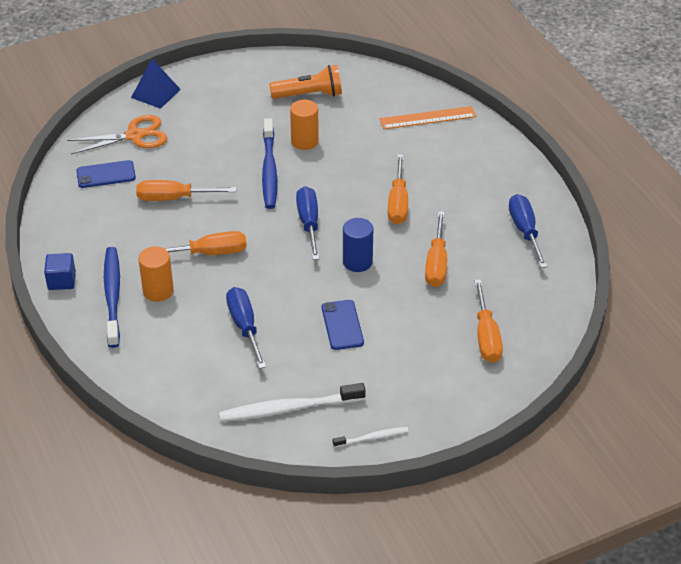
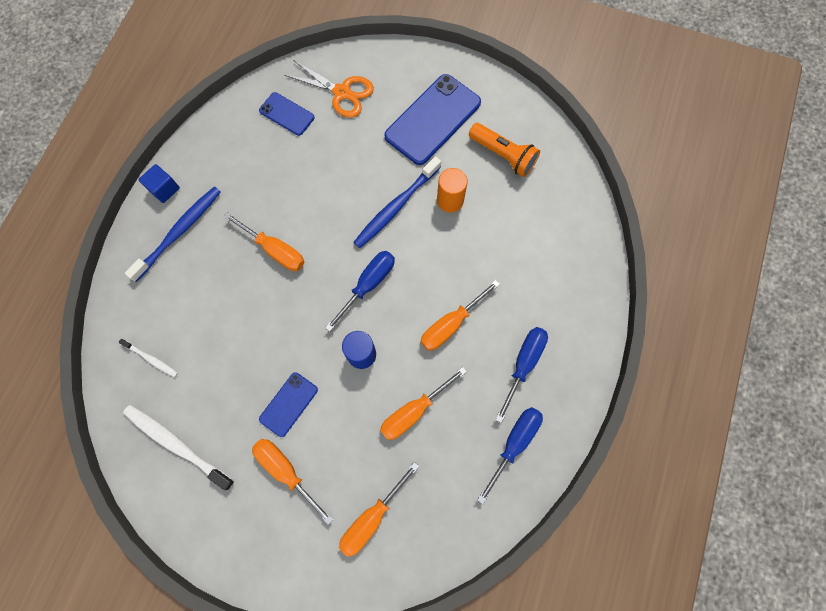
camera: 45 degrees right, 30 degrees up
blue pyramid [131,59,181,109] -> none
orange screwdriver [136,180,236,201] -> orange screwdriver moved to [252,439,333,525]
orange cylinder [138,246,174,302] -> none
blue screwdriver [226,287,266,369] -> blue screwdriver moved to [495,327,548,423]
white toothbrush [333,427,409,447] -> white toothbrush moved to [119,339,178,377]
orange ruler [380,106,476,129] -> none
none -> blue phone [385,74,481,165]

